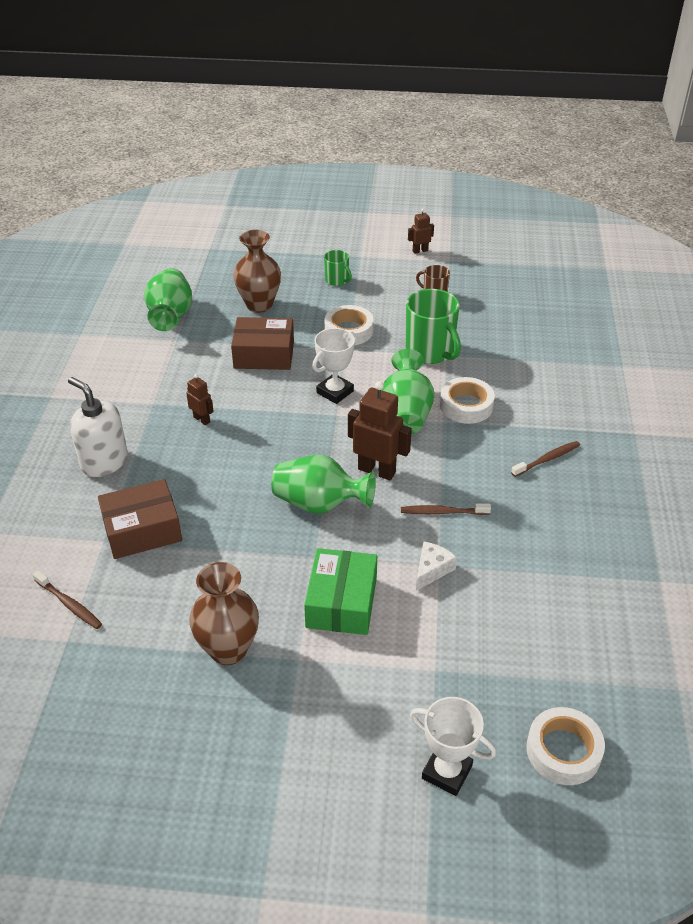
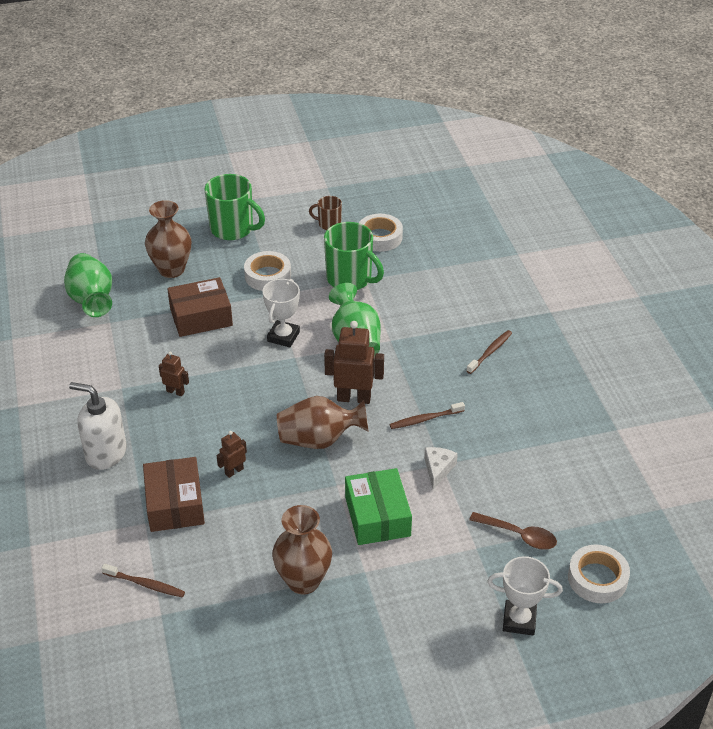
camera: 20 degrees left, 0 degrees up
brown box [98,479,182,559] -> brown box turned 60 degrees counterclockwise [143,457,205,532]
green vase [271,455,376,514] -> brown vase [277,396,369,449]
green mug [324,250,352,286] -> green mug [205,174,265,240], size x1.90
brown robot [408,208,434,254] -> brown robot moved to [217,431,247,478]
white tape [440,377,495,424] -> white tape moved to [359,214,403,252]
none -> brown spoon [469,512,557,550]

